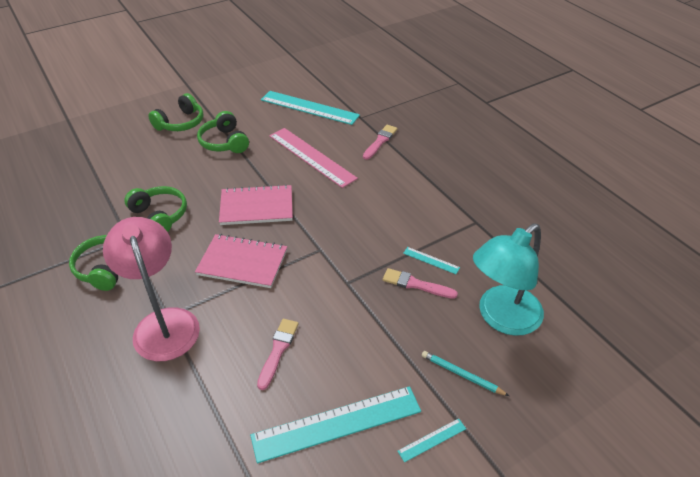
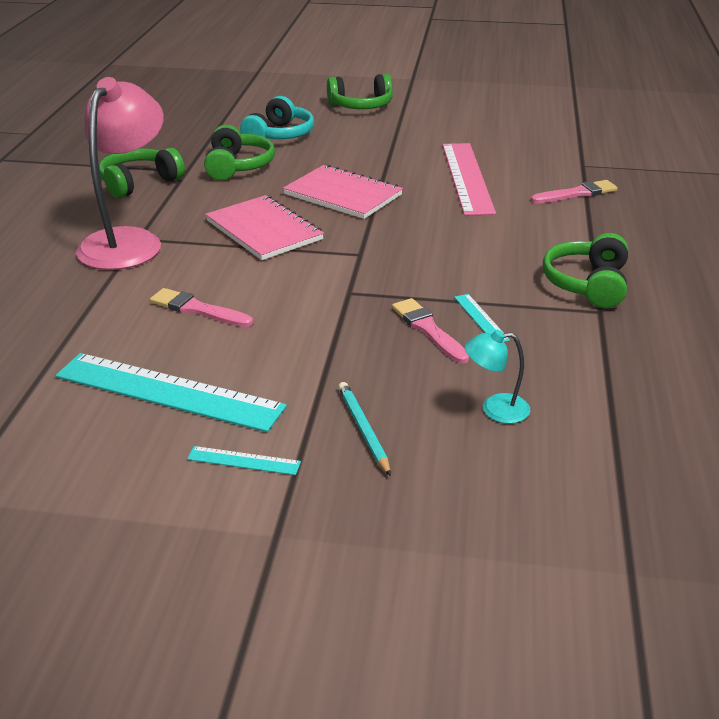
camera: 40 degrees right, 10 degrees down
green headphones [197,111,249,153] -> green headphones moved to [543,233,628,308]
pink brush [257,319,299,390] -> pink brush turned 120 degrees counterclockwise [150,288,253,327]
turquoise ruler [261,91,360,125] -> none
turquoise lamp [473,223,544,336] -> turquoise lamp [465,330,530,424], size x0.44
none -> turquoise headphones [240,96,314,139]

